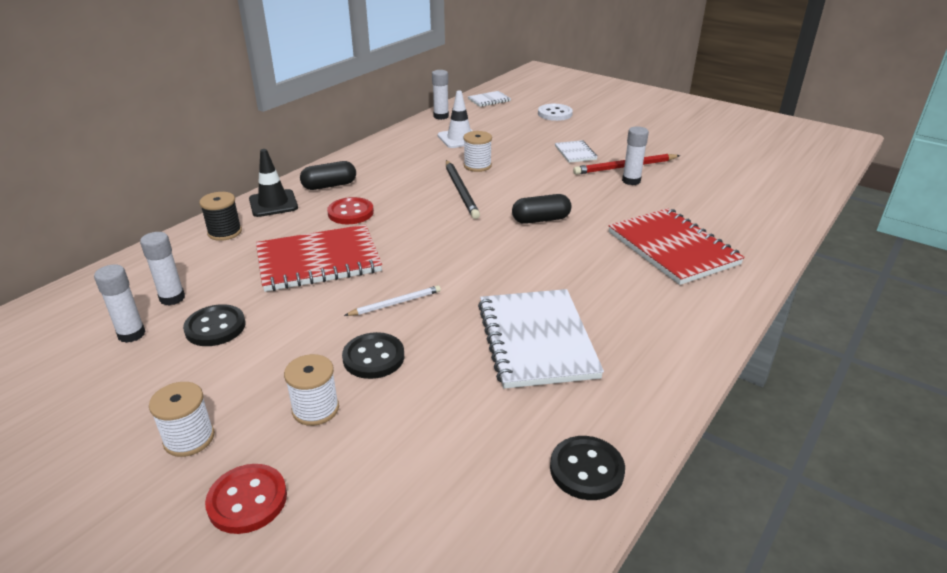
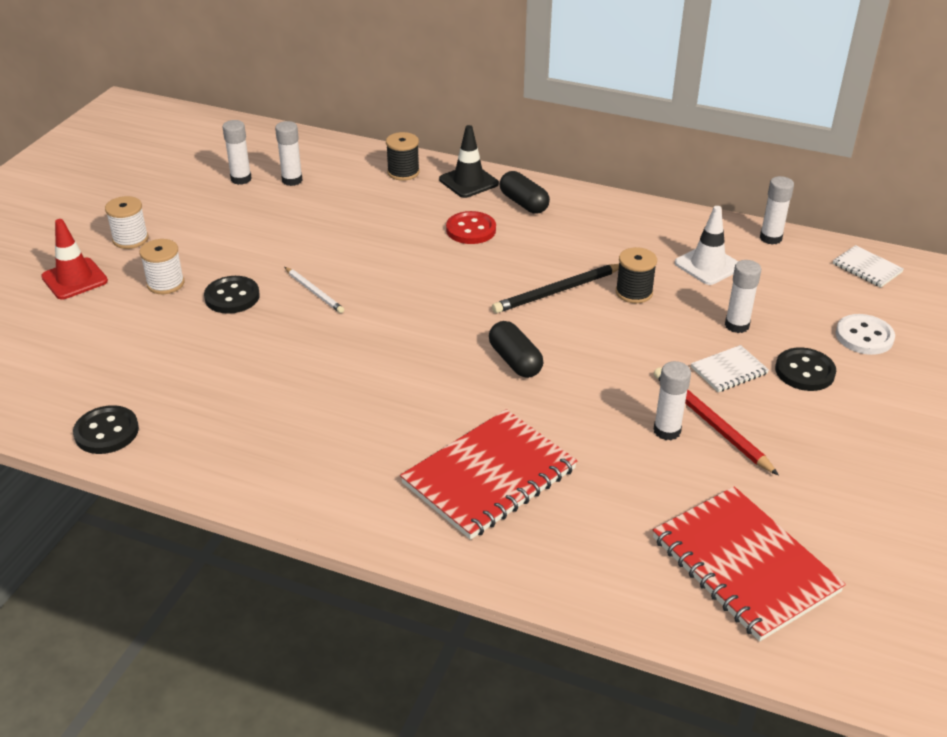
camera: 75 degrees right, 5 degrees up
black button [183,304,246,346] -> black button moved to [775,348,836,391]
red button [205,464,287,534] -> red traffic cone [41,219,108,299]
red notebook [256,224,382,292] -> red notebook moved to [653,487,846,641]
white spool [463,131,492,172] -> black spool [616,247,657,303]
white notebook [478,289,604,389] -> none
none -> white glue stick [725,260,761,333]

